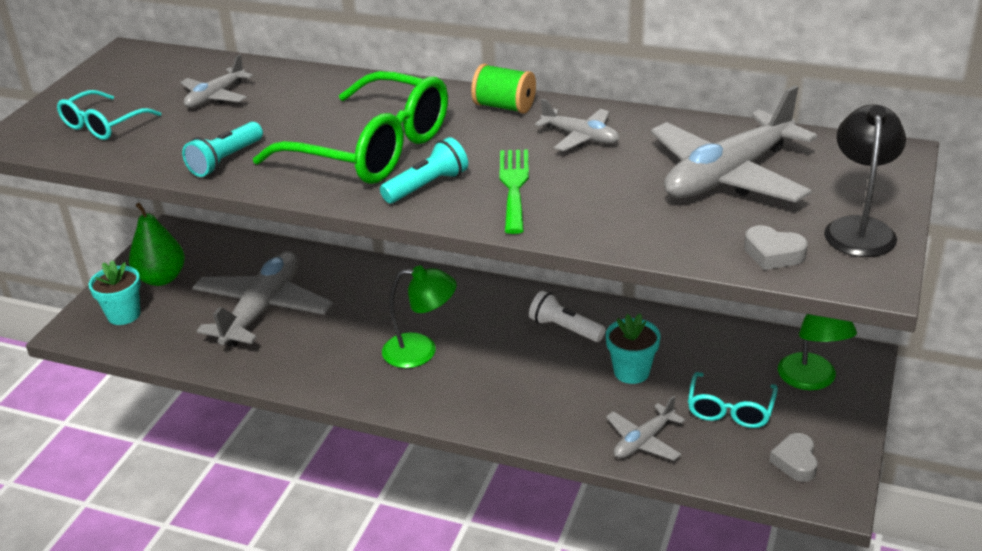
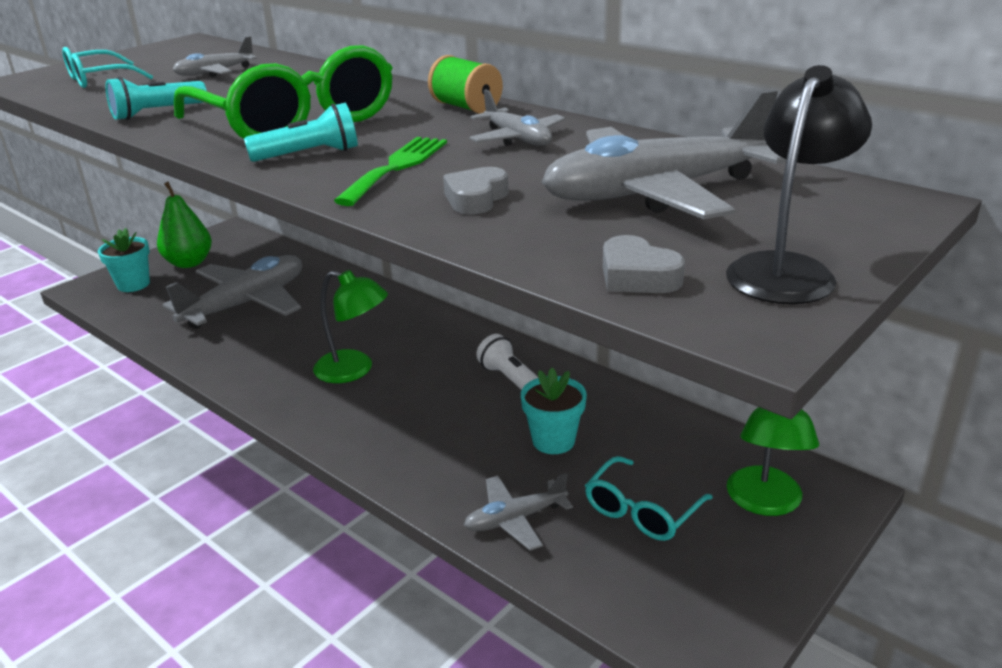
camera: 20 degrees right, 5 degrees down
grey heart [769,433,818,482] -> grey heart moved to [443,167,508,215]

